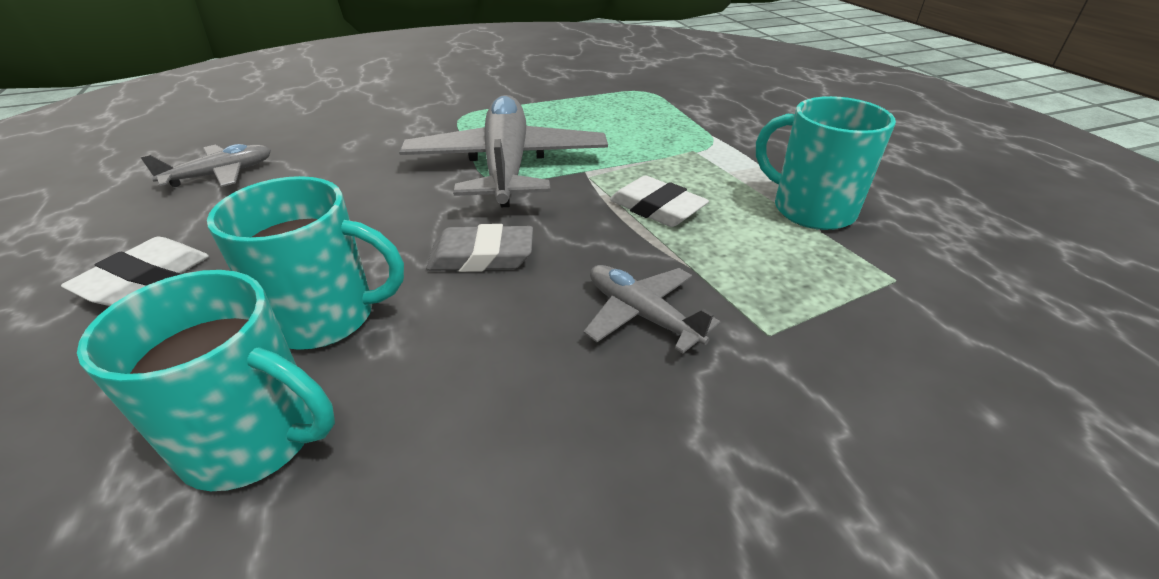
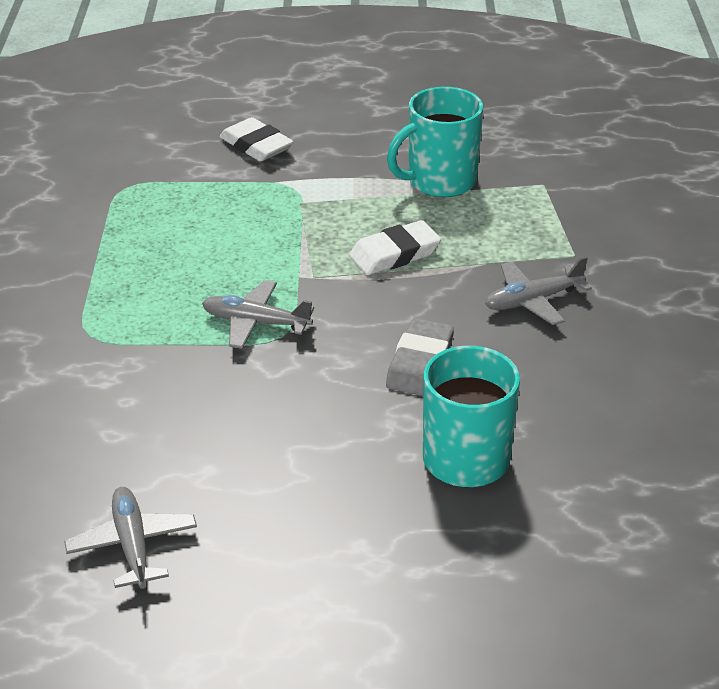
camera: 70 degrees left, 0 degrees up
white eraser [61,237,209,306] -> white eraser moved to [220,117,294,162]
turquoise mug [77,270,335,491] -> none
grey plane [399,95,608,207] -> grey plane [202,280,314,349], size x0.48

